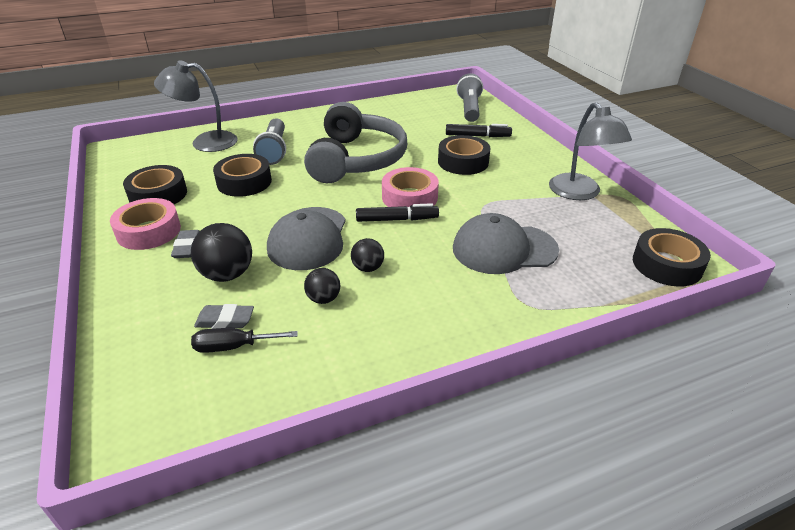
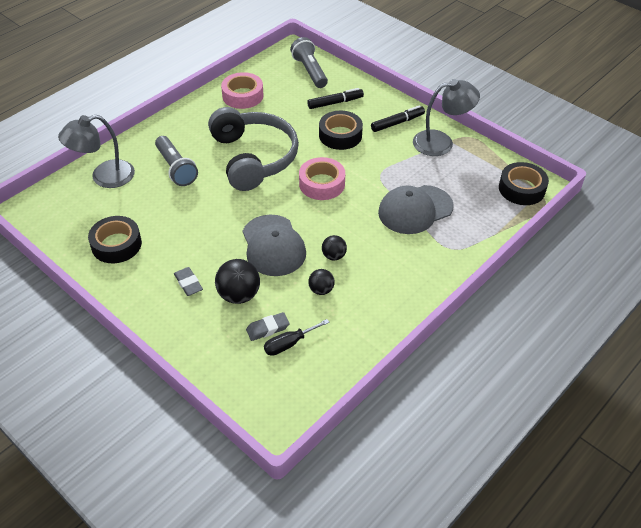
camera: 25 degrees left, 10 degrees up
pink tape [110,198,181,250] -> pink tape moved to [221,72,263,109]
black tape [213,154,272,197] -> none
black marker [356,203,439,222] -> black marker moved to [371,105,425,132]
grey lamp [549,102,632,200] -> grey lamp turned 60 degrees counterclockwise [413,79,480,156]

